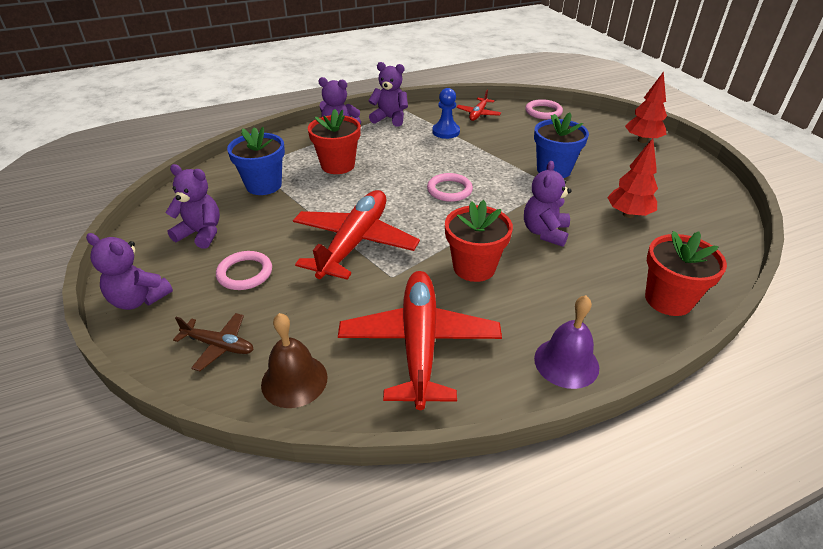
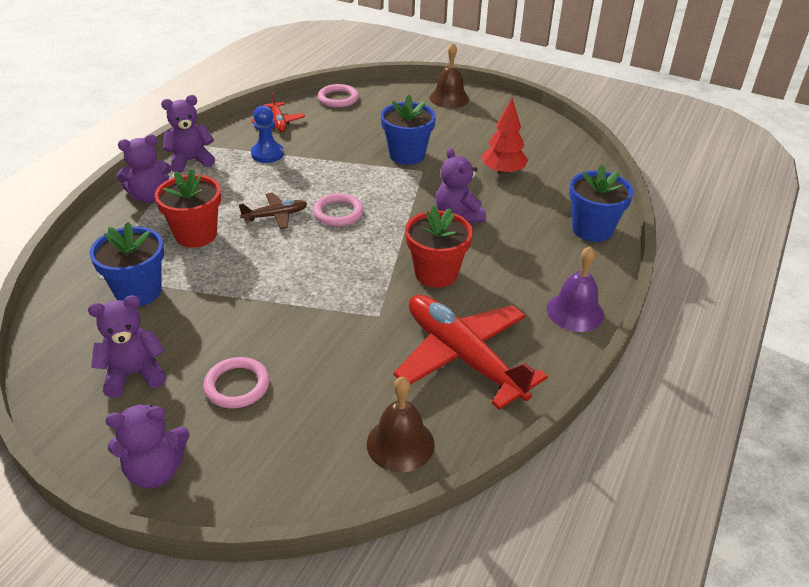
camera: 40 degrees left, 0 degrees up
brown plane [173,313,254,371] -> brown plane moved to [239,193,307,229]
red plane [293,190,420,280] -> none
red tree [625,71,667,143] -> brown bell [430,43,469,108]
red flower pot [645,231,727,316] -> blue flower pot [569,165,634,242]

